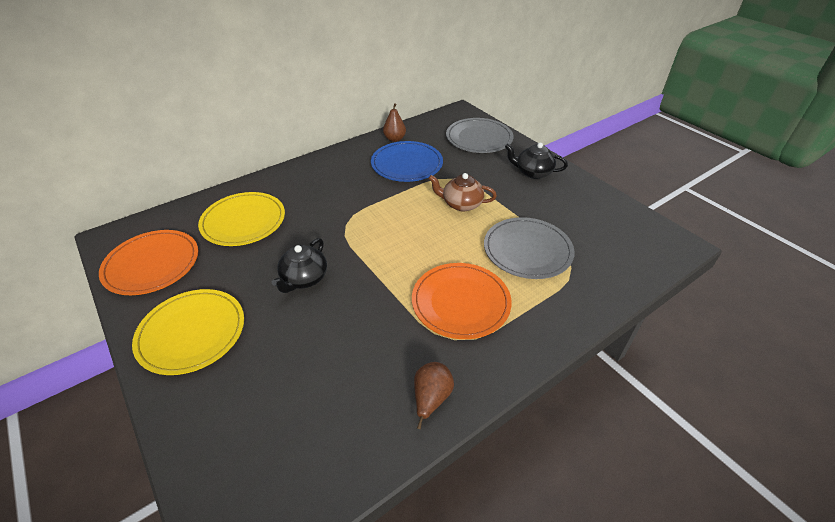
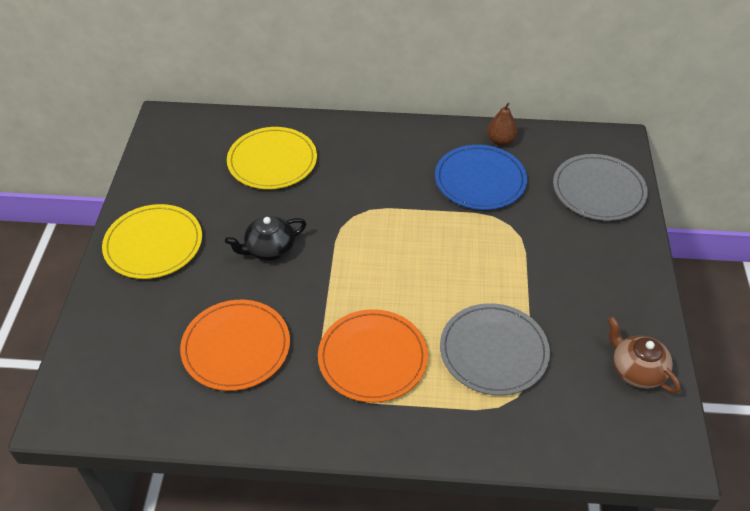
camera: 40 degrees right, 5 degrees up
orange plate [99,230,198,295] -> orange plate moved to [180,300,290,391]
brown pear [414,362,454,429] -> none
brown teapot [428,173,497,212] -> brown teapot moved to [608,317,681,393]
black teapot [505,143,568,179] -> none

